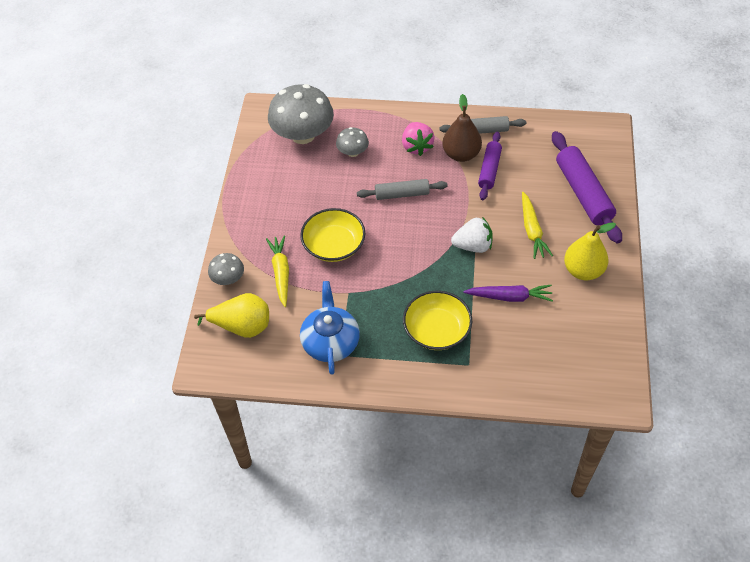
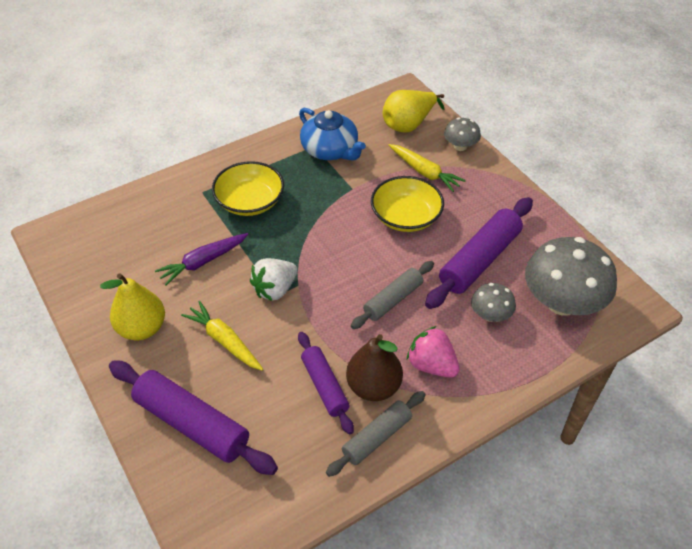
camera: 140 degrees right, 5 degrees down
none -> purple rolling pin [425,197,533,309]

